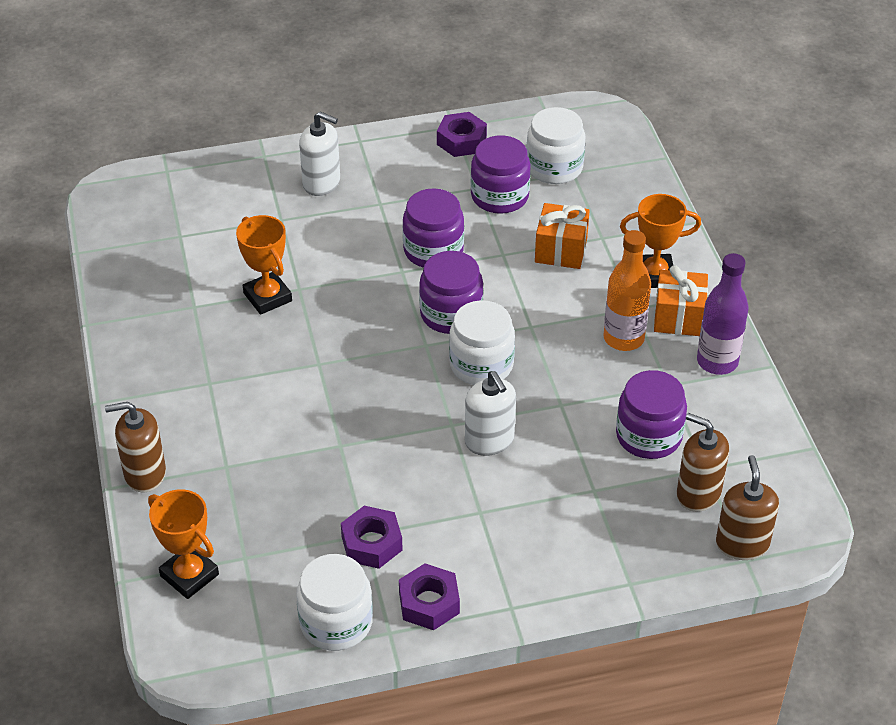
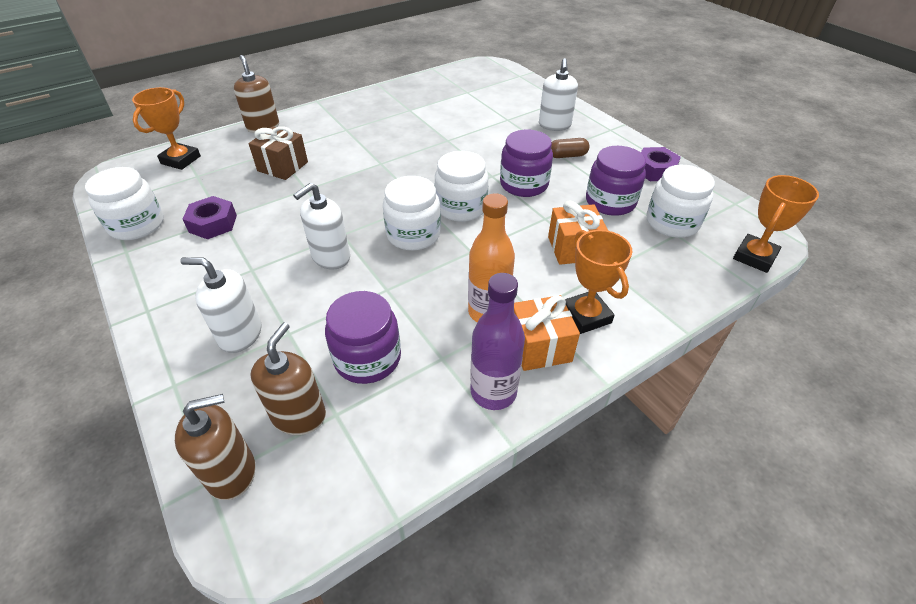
camera: 70 degrees right, 0 degrees up
orange trophy [236,215,292,315] -> orange trophy moved to [733,175,819,273]
purple nut [399,563,460,630] -> none
purple jar [419,251,483,334] -> white jar [435,151,488,222]
none -> white soap dispenser [180,257,261,353]
none -> brown gift [249,126,308,180]
none -> brown capsule [551,138,590,158]

